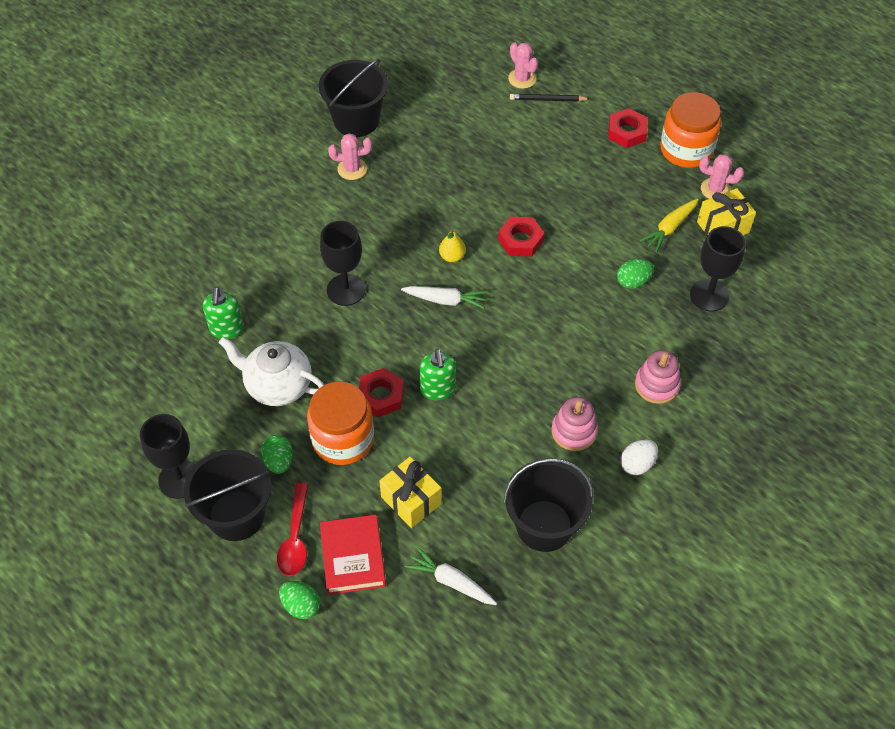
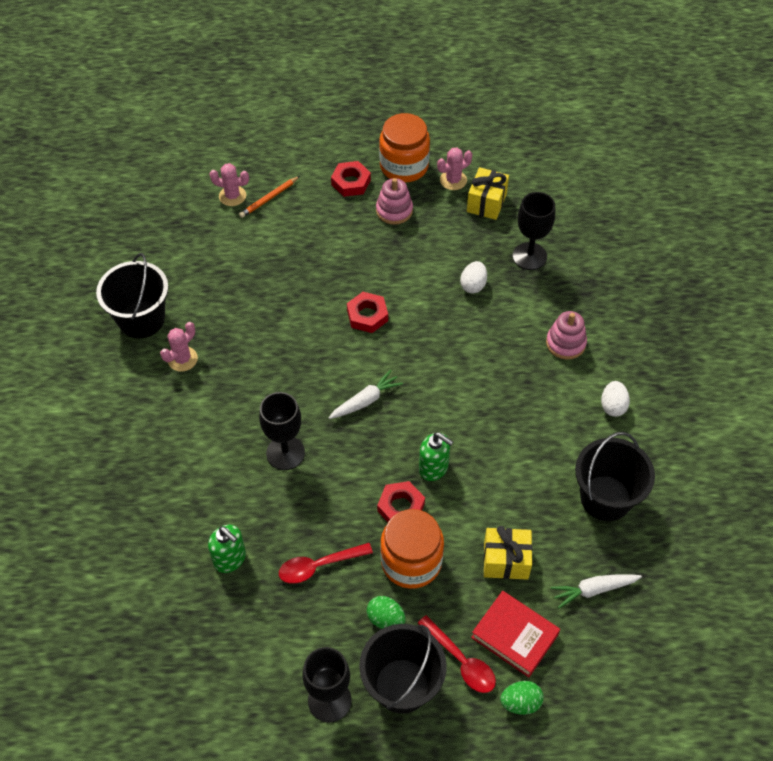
camera: 45 degrees left, 0 degrees up
white teapot [219,337,324,406] -> red spoon [279,543,373,584]
yellow pear [439,229,466,262] -> none
black pencil [510,94,590,102] -> orange pencil [239,176,300,218]
pink stacking toy [552,397,598,451] -> pink stacking toy moved to [376,178,413,225]
green egg [617,259,654,289] -> white egg [460,261,487,294]
yellow carrot [640,199,699,252] -> none

